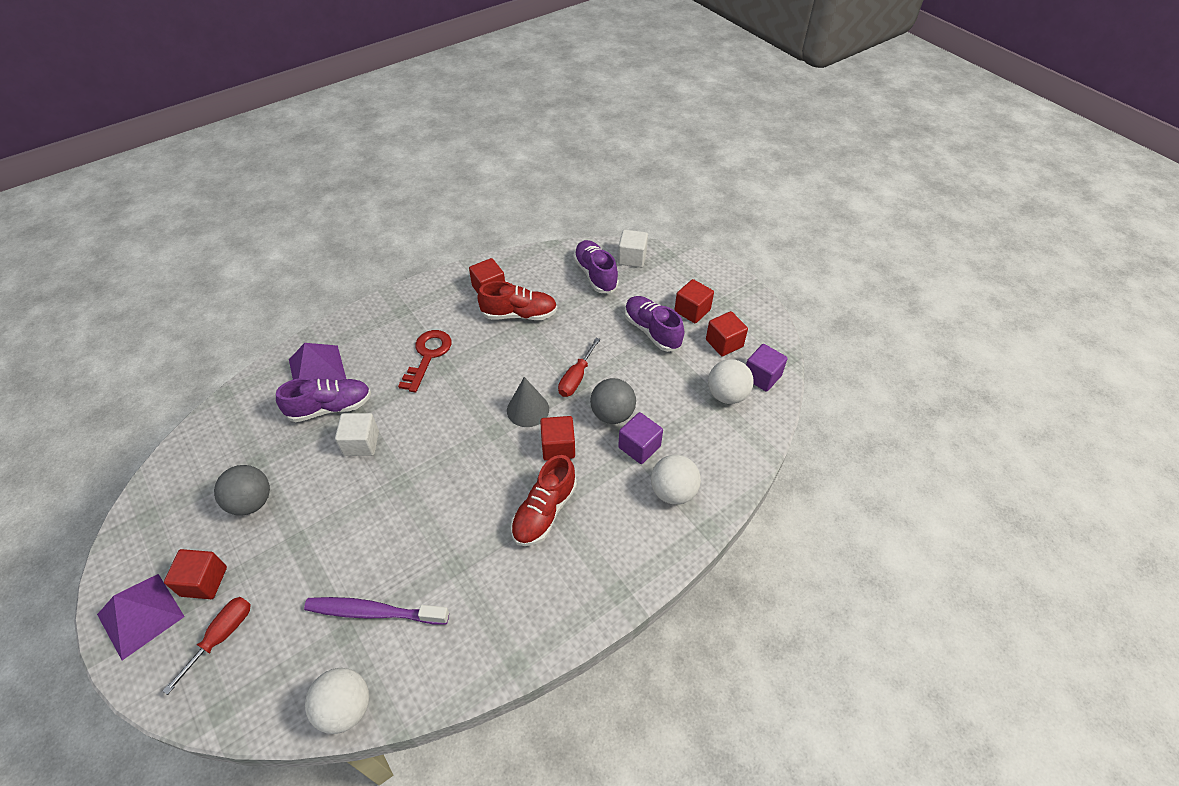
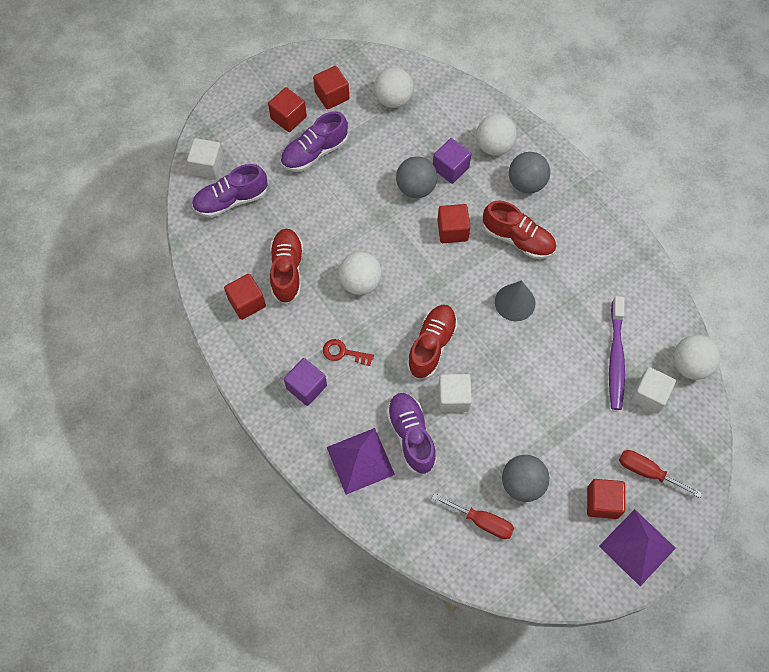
camera: 90 degrees left, 15 degrees up
red key [398,330,452,392] -> red key [323,339,374,366], size x0.62
grey cone [507,377,549,427] -> grey cone moved to [495,280,535,321]
red screwdriver [558,338,601,397] -> red screwdriver moved to [432,493,514,539]
purple cube [746,344,788,392] -> purple cube moved to [284,358,327,406]
none -> white ball [338,252,382,295]
none -> red shoe [407,305,458,379]
none -> grey ball [509,152,550,193]
none -> white cube [631,367,676,414]

